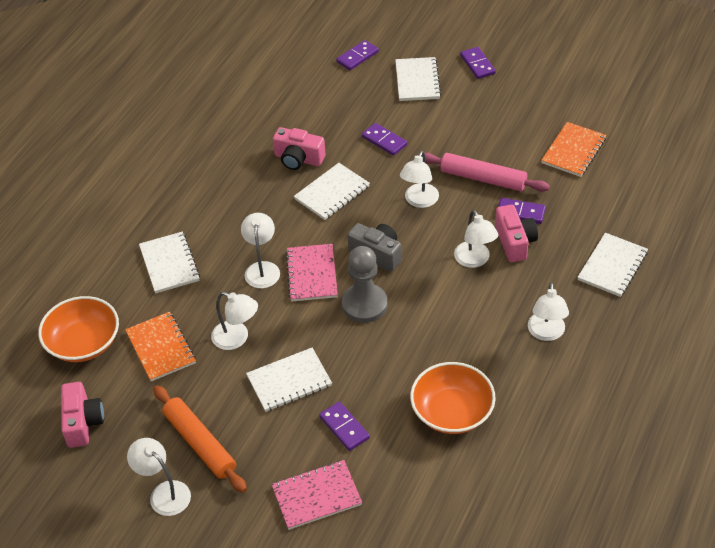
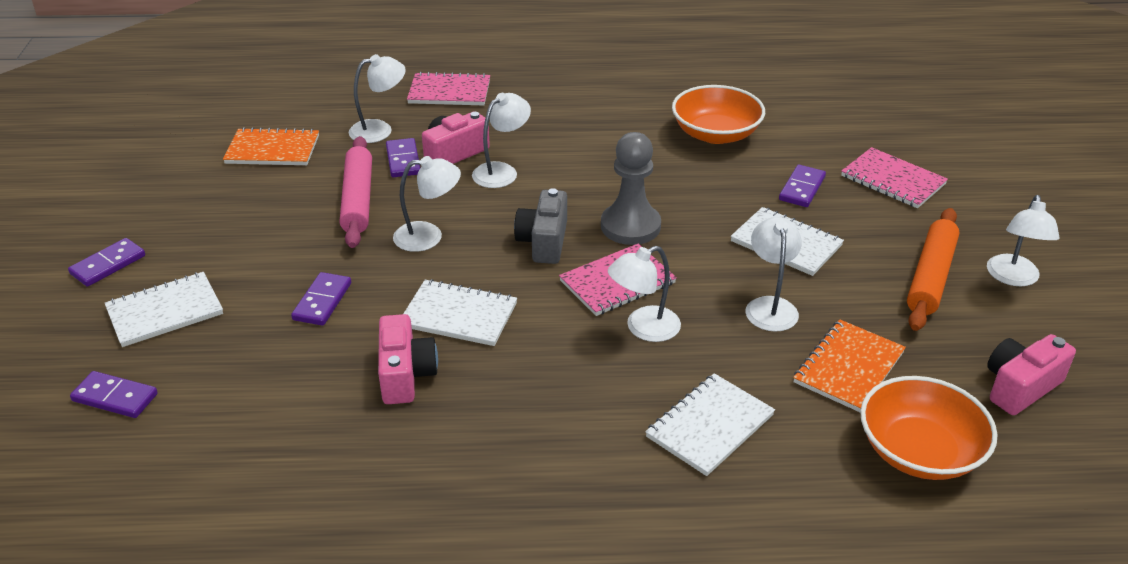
camera: 120 degrees left, 10 degrees down
white lamp [528,282,569,341] -> white lamp moved to [349,54,406,143]
white notebook [577,233,648,297] -> pink notebook [407,72,490,105]

